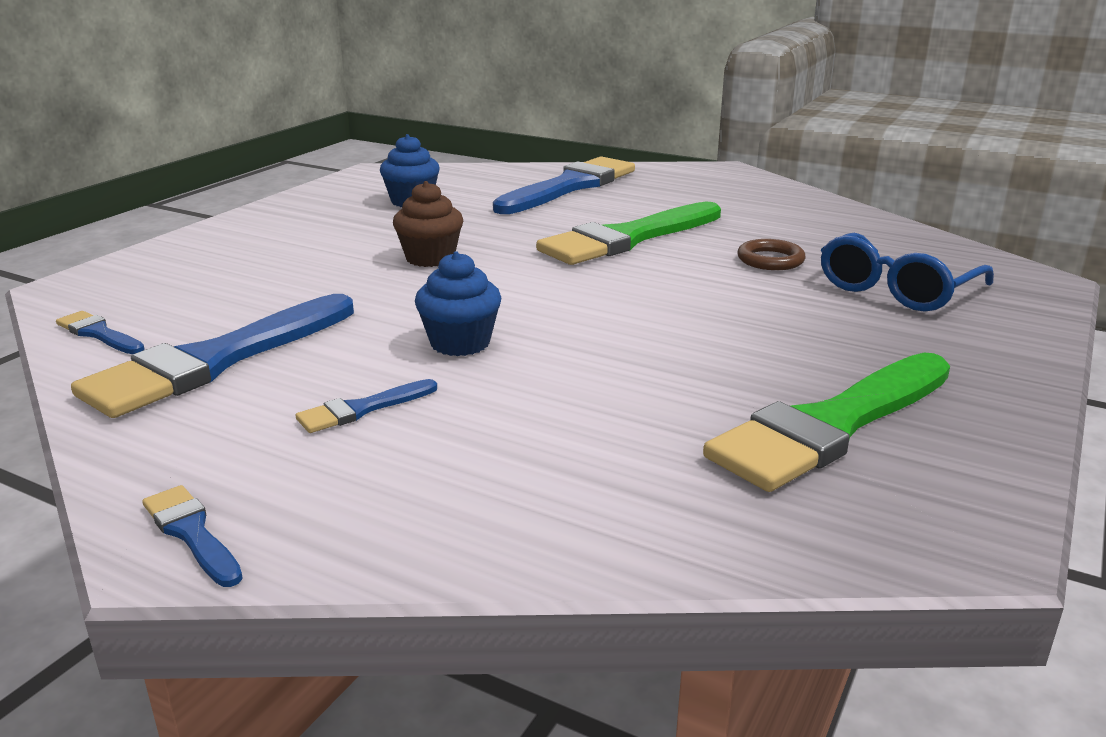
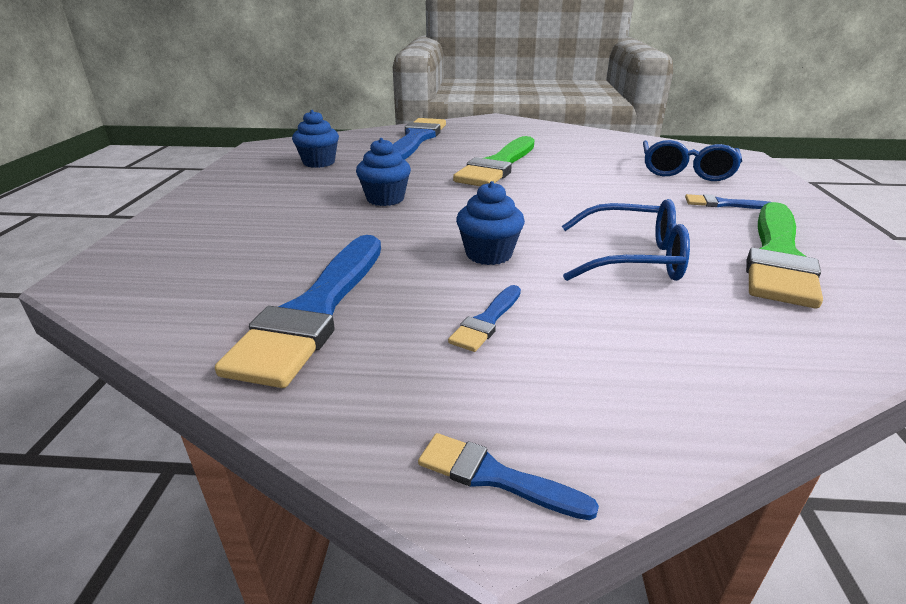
camera: 25 degrees left, 5 degrees up
blue brush [56,311,145,354] -> blue brush moved to [685,194,770,209]
brown cupcake [393,181,463,267] -> blue cupcake [356,138,411,206]
brown ring [737,239,805,270] -> none
none -> blue glasses [562,199,690,281]

